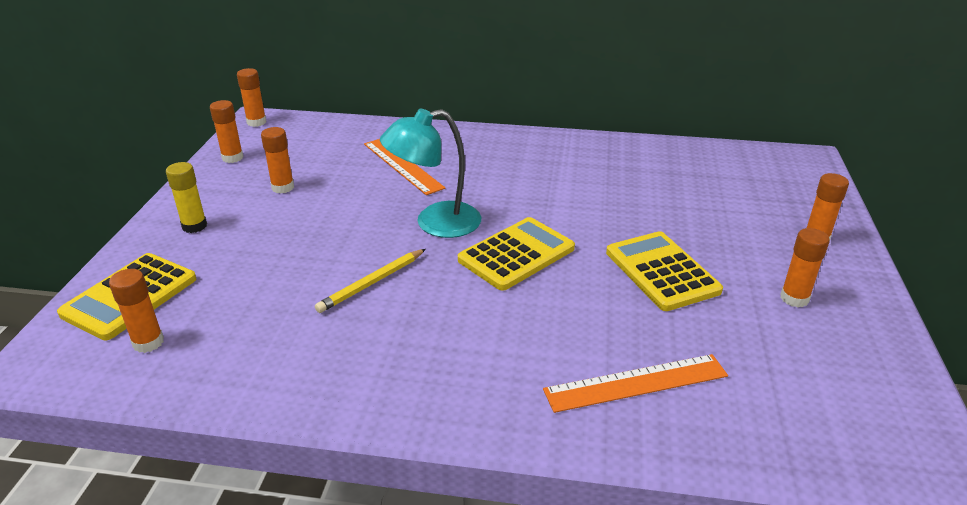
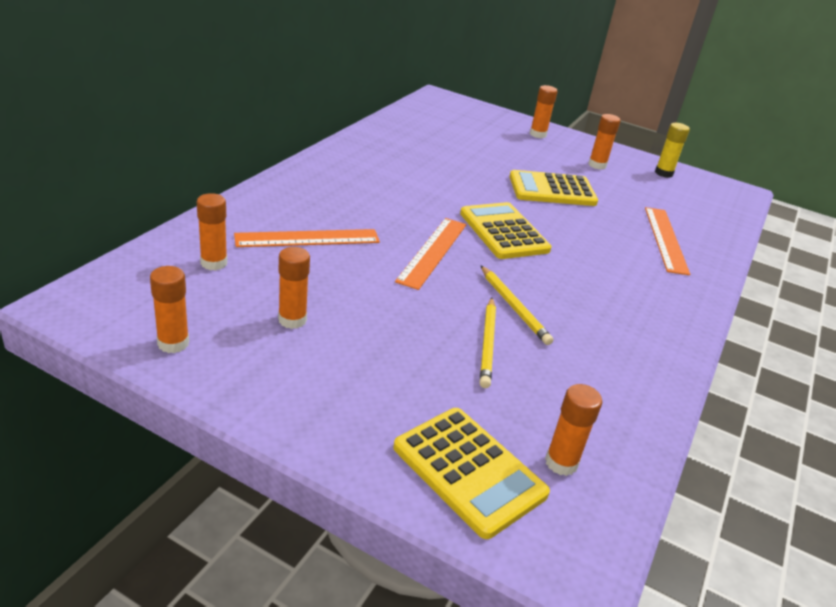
camera: 75 degrees left, 0 degrees up
yellow glue stick [166,162,207,233] -> yellow glue stick moved to [655,123,690,178]
orange glue stick [237,68,267,127] -> orange glue stick moved to [197,193,227,271]
turquoise lamp [380,109,481,238] -> orange ruler [395,218,466,290]
none -> yellow pencil [480,297,496,388]

